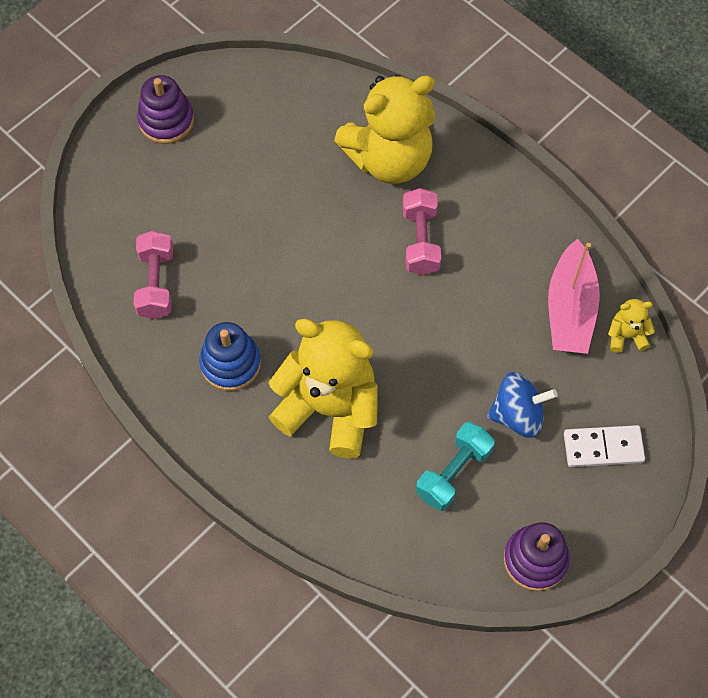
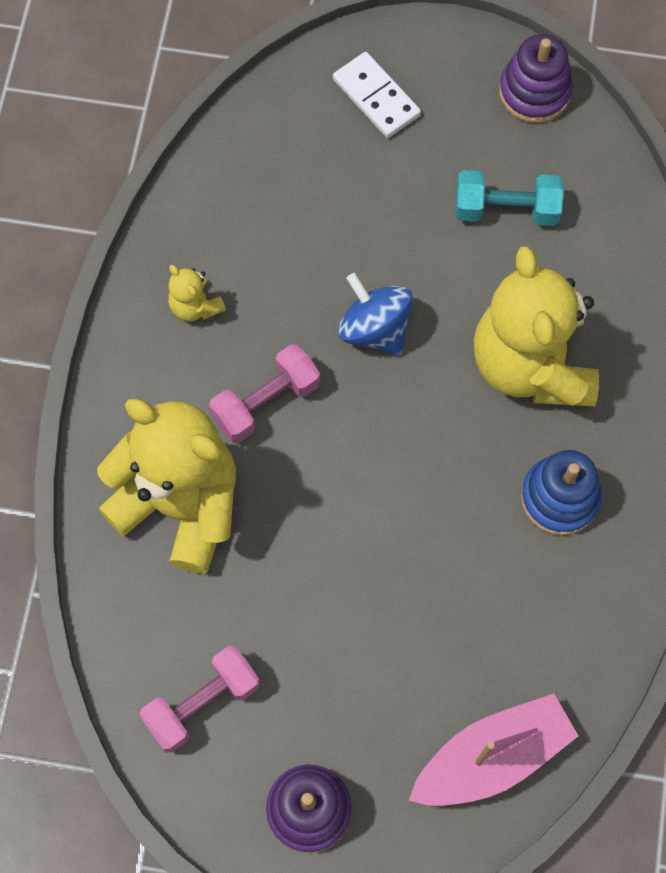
camera: 125 degrees left, 5 degrees up
pink dumbbell [134,231,173,319] -> pink dumbbell moved to [139,646,260,753]
blue spinning top [487,372,558,438] -> blue spinning top moved to [338,273,413,355]
pink boat [548,239,600,354] -> pink boat moved to [409,693,578,806]
yellow teddy bear [608,299,655,353] -> yellow teddy bear moved to [168,265,226,322]

